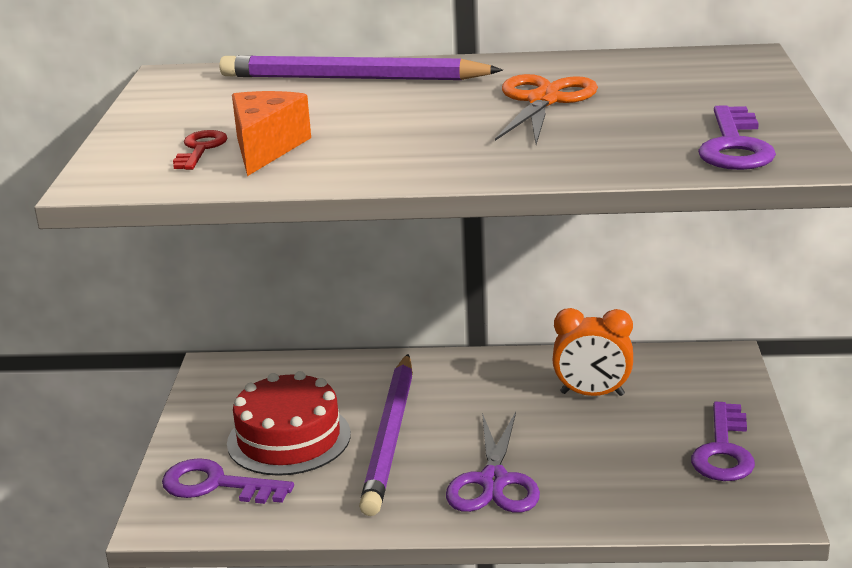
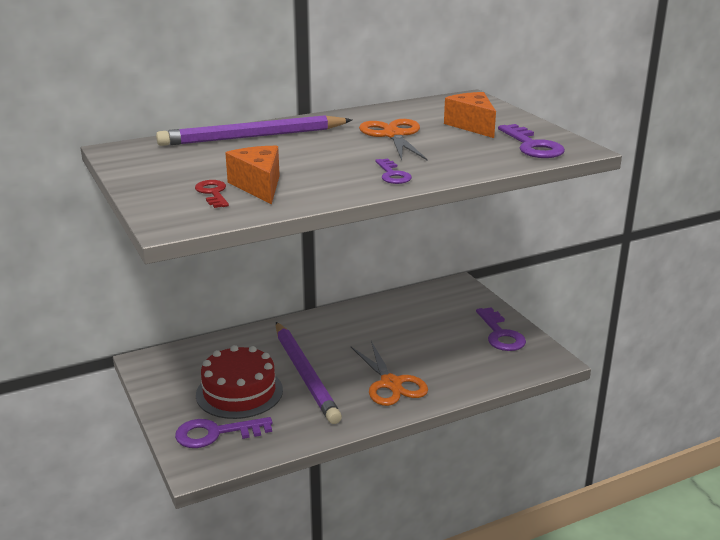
camera: 30 degrees left, 0 degrees up
purple scissors [446,412,540,513] -> orange scissors [351,341,428,406]
orange clock [552,308,633,396] -> none
none -> purple key [375,159,412,184]
none -> orange cheese [444,92,496,138]

